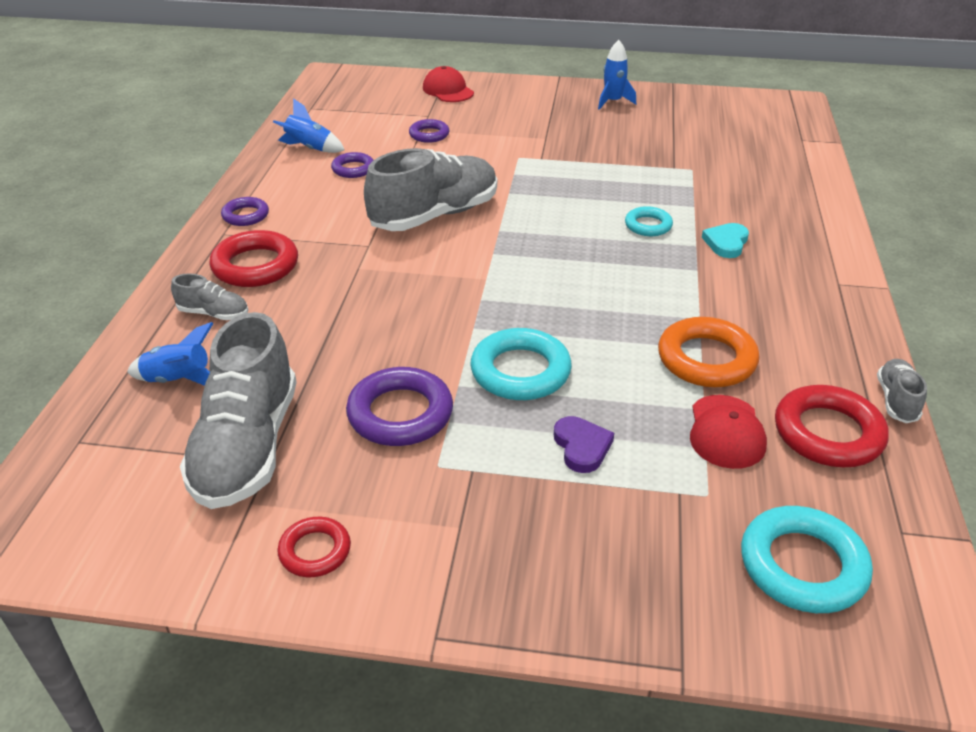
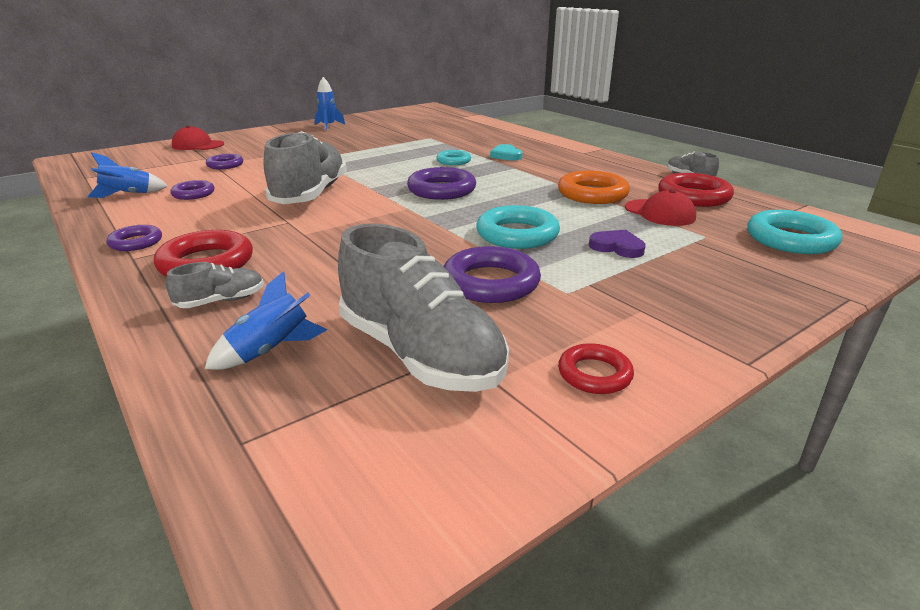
camera: 45 degrees left, 10 degrees down
none -> purple ring [407,167,476,200]

